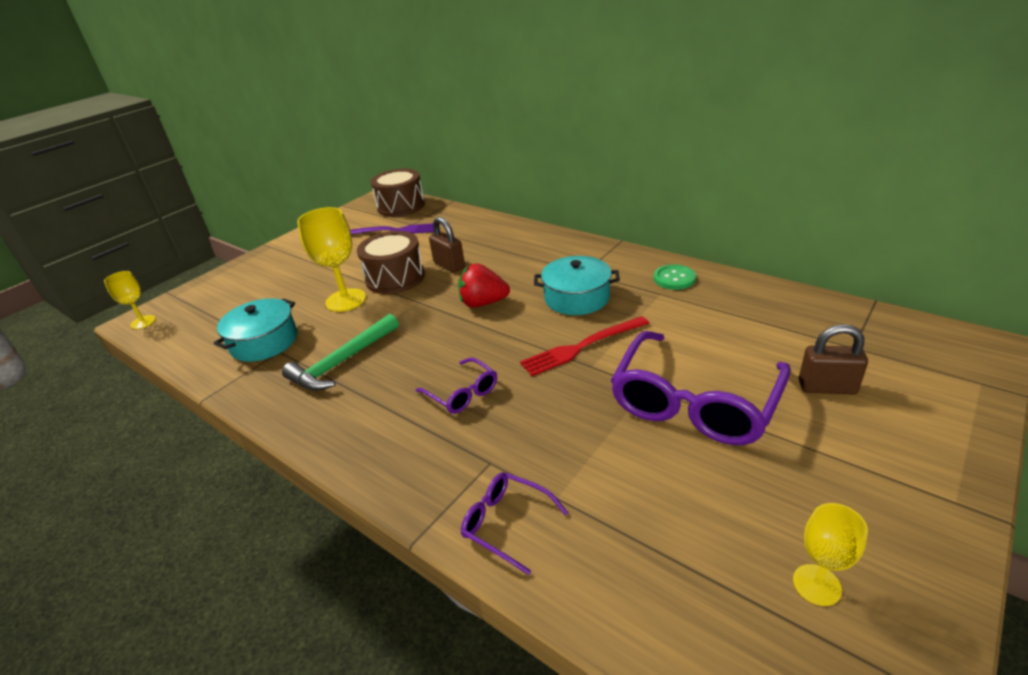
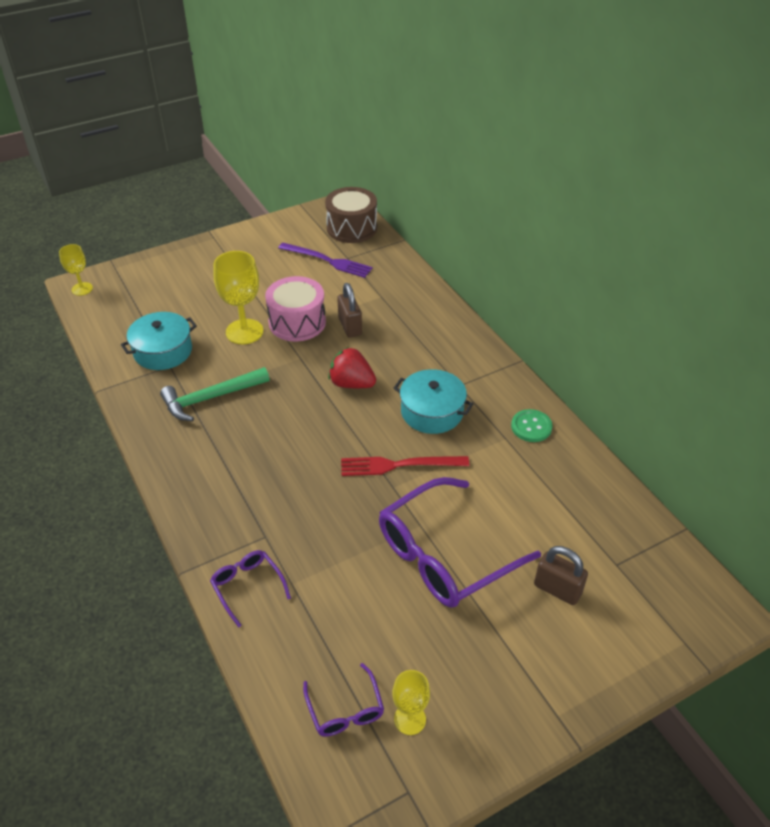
camera: 20 degrees right, 10 degrees up
brown drum [357,231,425,294] -> pink drum [265,276,326,341]
purple glasses [416,358,497,414] -> purple glasses moved to [303,663,384,737]

